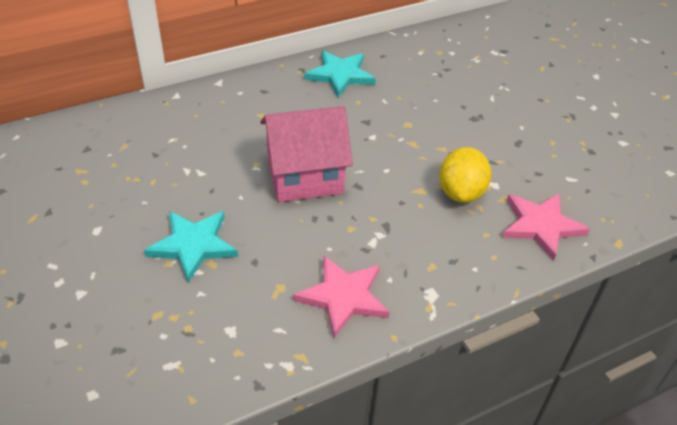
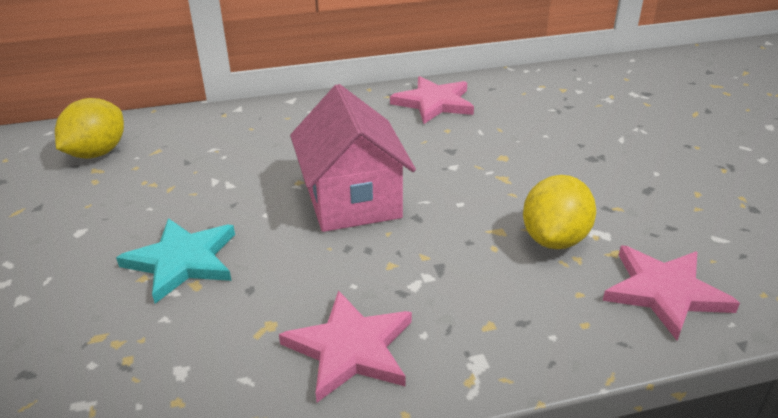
camera: 15 degrees right, 10 degrees down
pink house [260,106,353,202] -> pink house turned 75 degrees clockwise [290,84,416,232]
turquoise star [304,51,376,97] -> pink star [390,76,474,124]
none -> yellow lemon [55,98,124,159]

